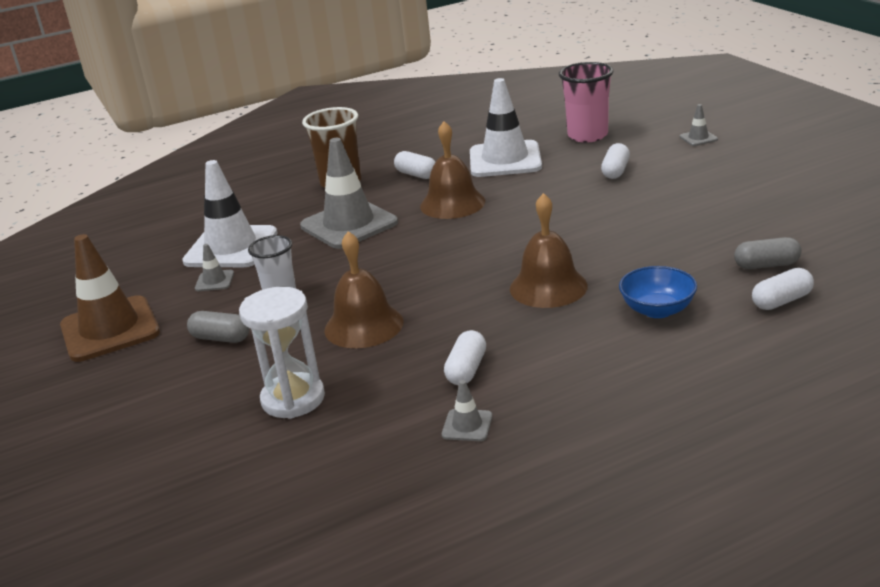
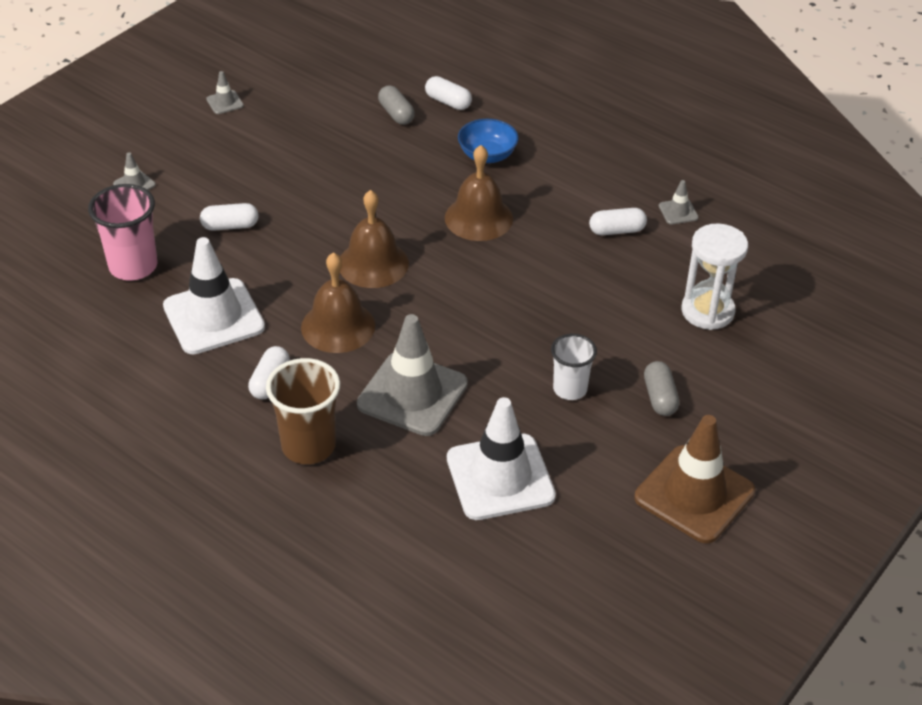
camera: 120 degrees left, 15 degrees up
grey traffic cone [195,244,234,291] -> grey traffic cone moved to [206,71,244,114]
brown bell [324,231,403,348] -> brown bell moved to [340,190,409,288]

